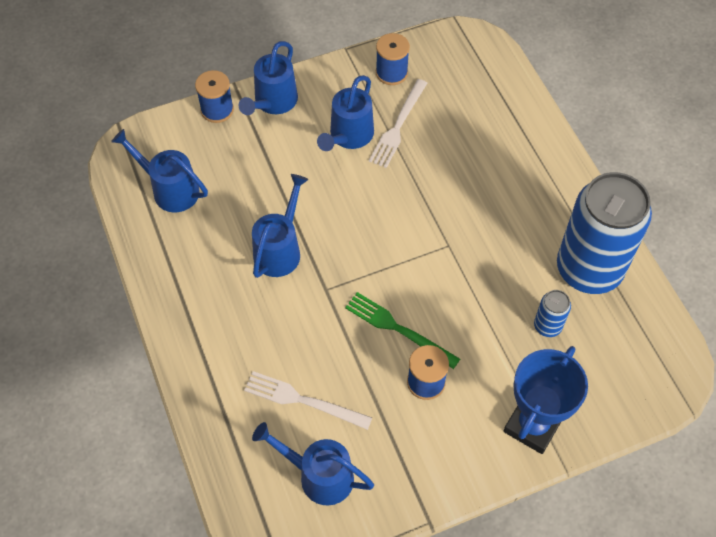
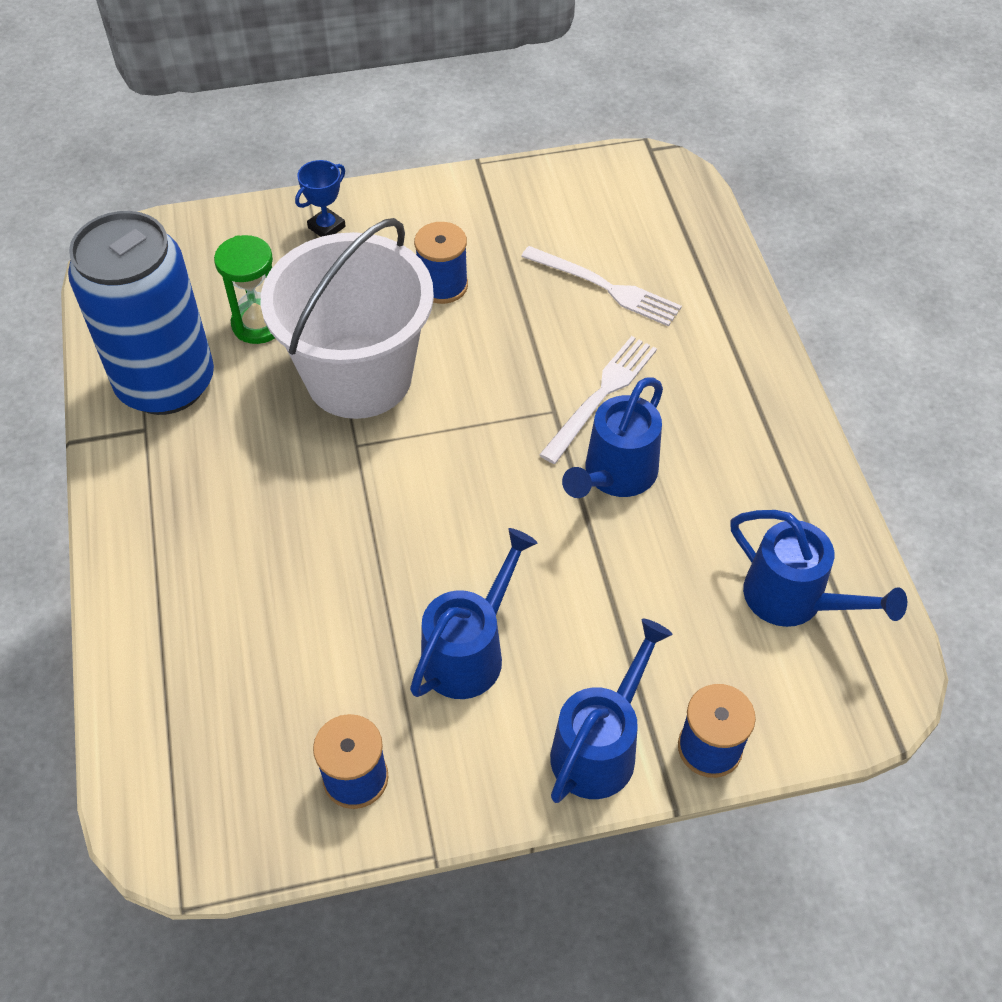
camera: 170 degrees left, 5 degrees down
blue watering can [252,422,374,506] -> none
green fork [345,292,460,369] -> none
white fork [369,79,427,168] -> white fork moved to [539,336,657,464]
blue trophy [504,346,588,454] -> blue trophy [295,160,346,237], size x0.50
blue can [534,290,571,337] -> green hourglass [214,235,275,344]
none -> white bucket [260,218,434,419]

